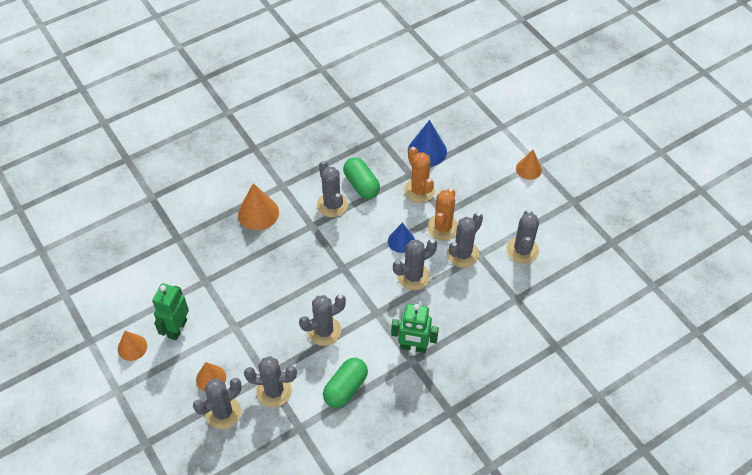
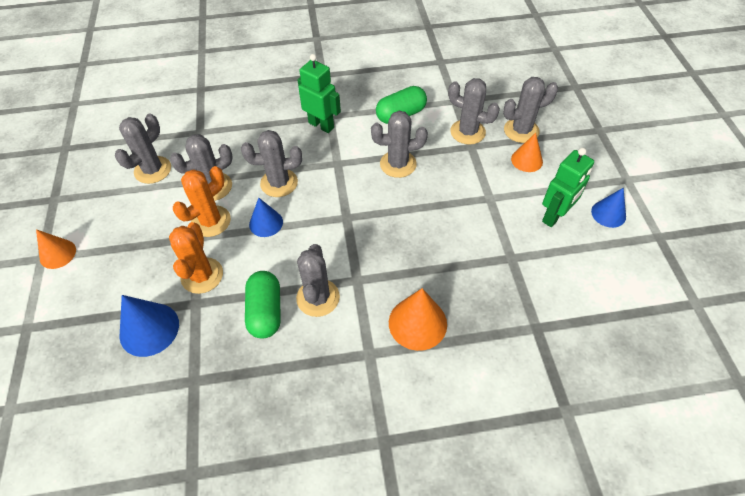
camera: 155 degrees left, 0 degrees up
orange cone [118,331,147,361] -> blue cone [591,188,626,228]

